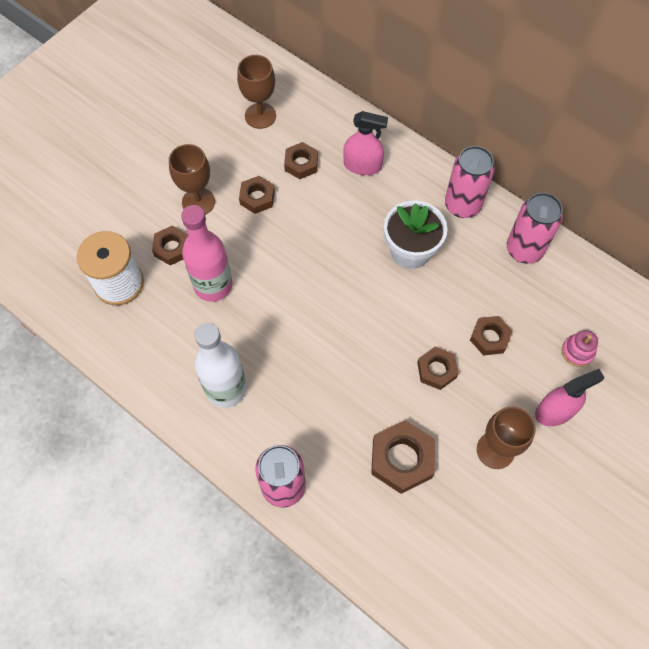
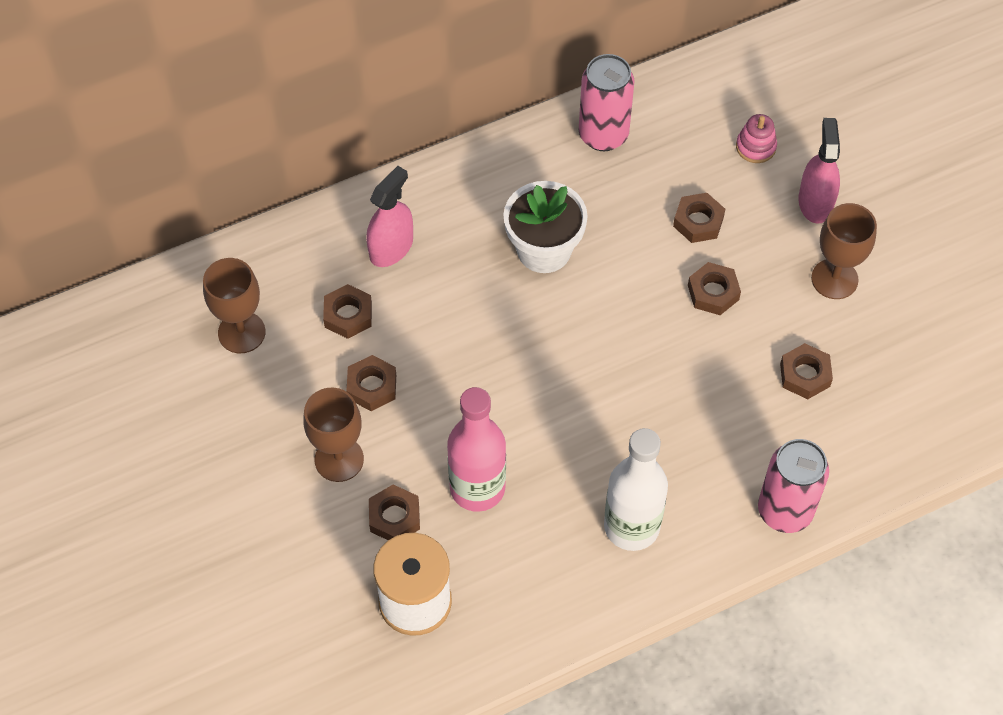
camera: 65 degrees left, 5 degrees down
brown nut [371,420,435,494] -> brown nut [780,343,833,399], size x0.63
pink can [445,146,495,218] -> none

